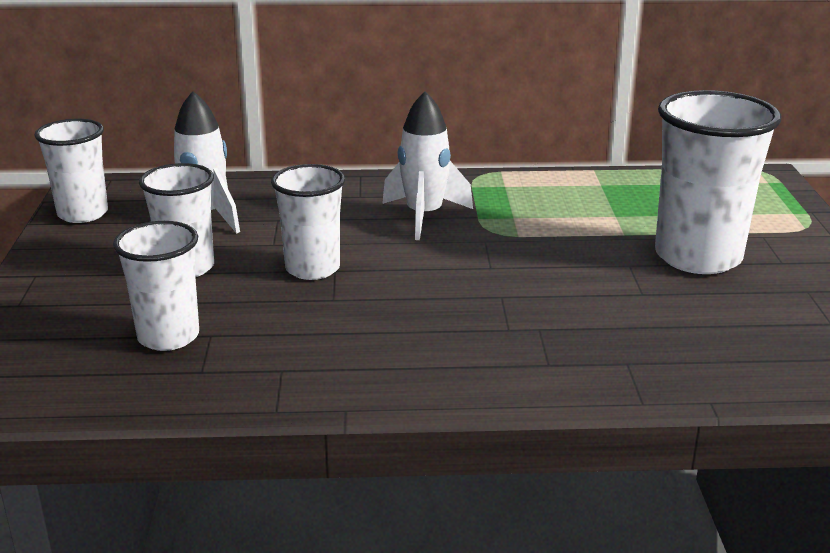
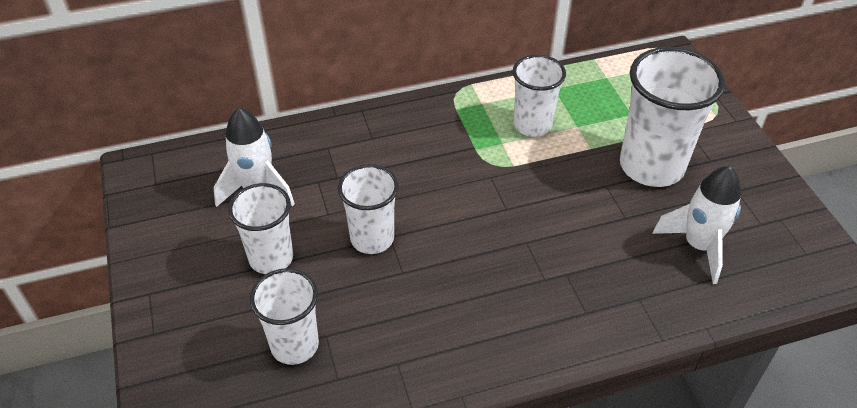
camera: 15 degrees left, 20 degrees up
white cup [35,119,108,223] -> white cup moved to [512,55,566,137]
white rocket [382,91,473,240] -> white rocket moved to [652,166,741,284]

